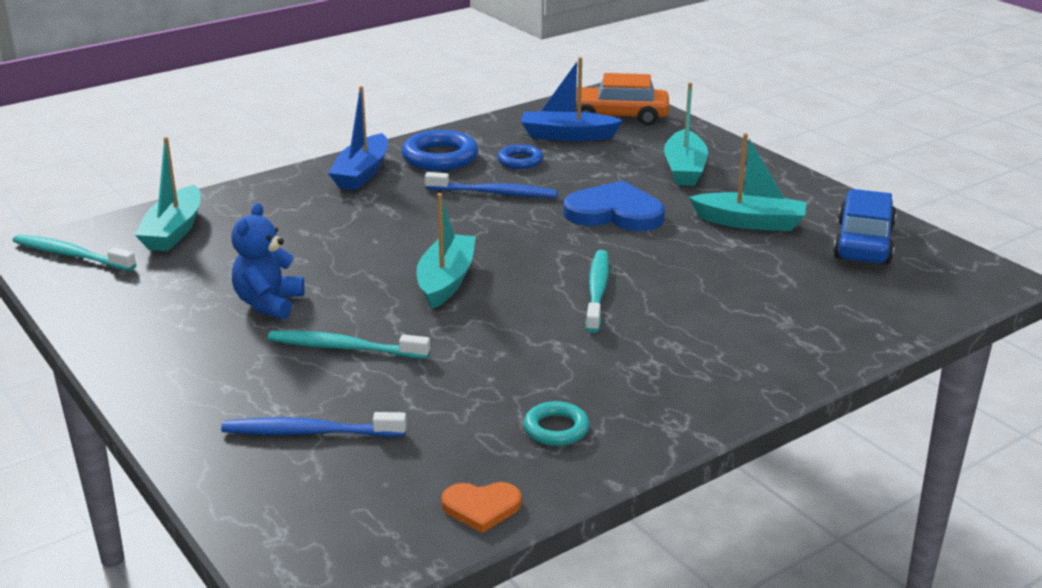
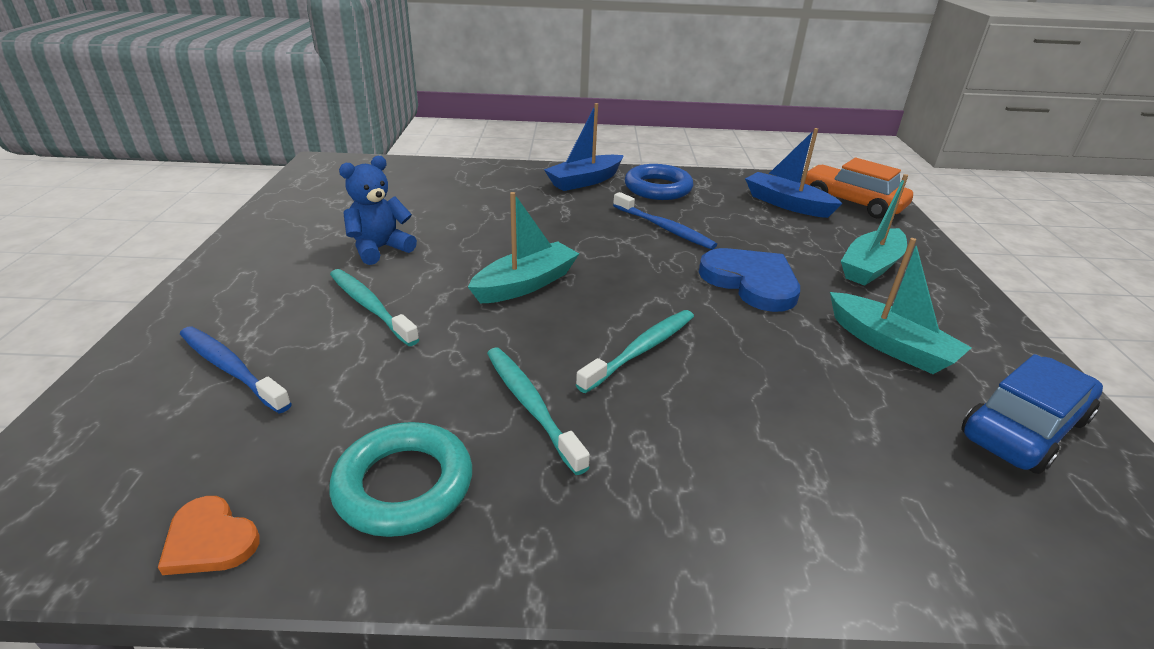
camera: 35 degrees right, 5 degrees up
turquoise toothbrush [13,235,136,271] -> turquoise toothbrush moved to [487,347,590,475]
turquoise boat [135,137,201,251] -> none
blue ring [498,144,543,169] -> none
turquoise ring [523,401,589,446] -> turquoise ring [330,422,472,537], size x1.68

